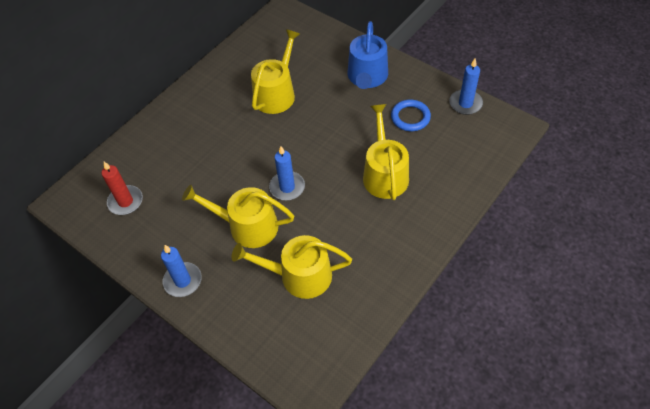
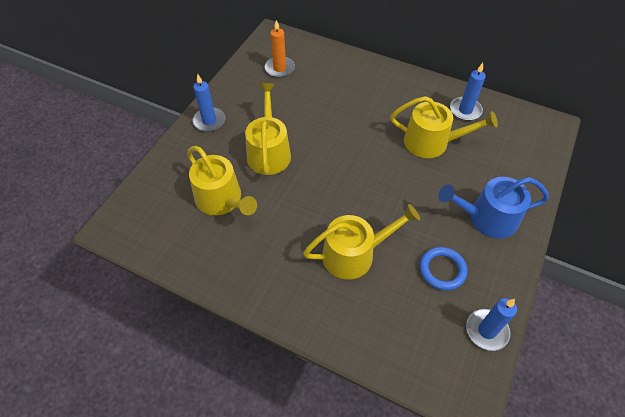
camera: 75 degrees right, 0 degrees up
red candle [102,162,143,215] -> orange candle [265,20,295,78]
yellow watering can [232,235,352,299] -> yellow watering can turned 150 degrees clockwise [187,146,257,215]
blue candle [269,146,305,200] -> blue candle moved to [450,63,486,121]

